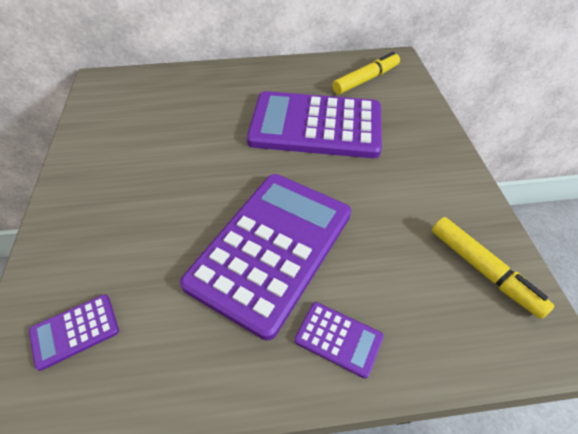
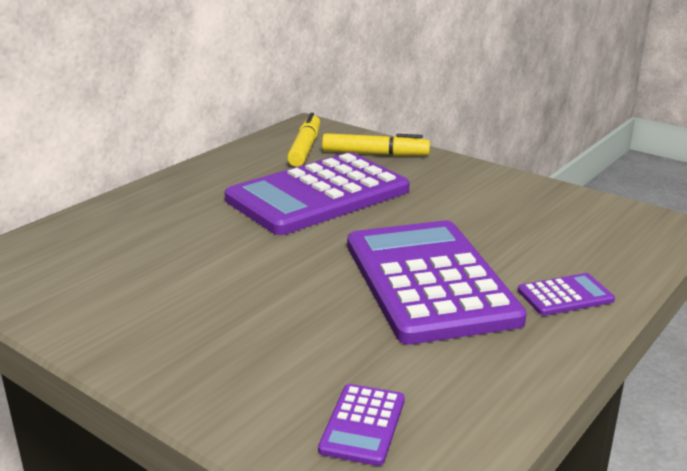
camera: 45 degrees left, 25 degrees down
yellow marker [432,217,555,319] -> yellow marker moved to [322,133,430,156]

